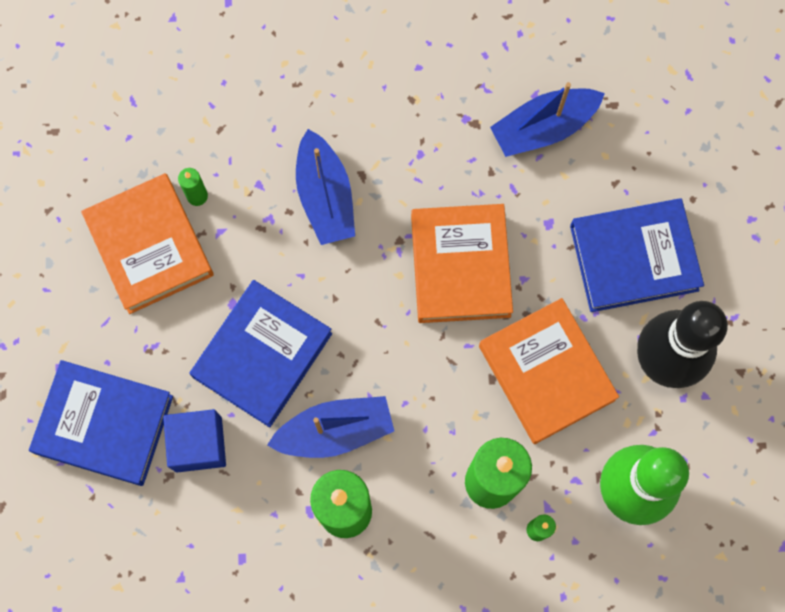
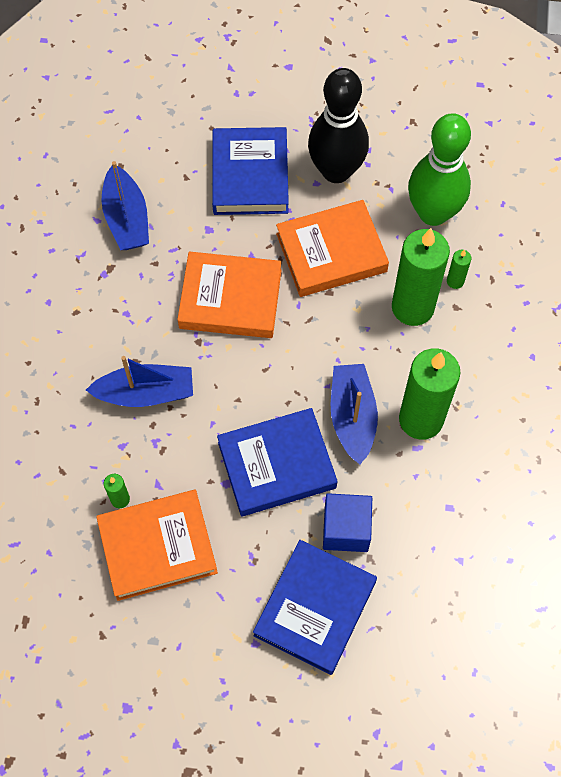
camera: 80 degrees left, 10 degrees down
blue book [190,280,332,427] -> blue book turned 60 degrees counterclockwise [217,408,338,517]

